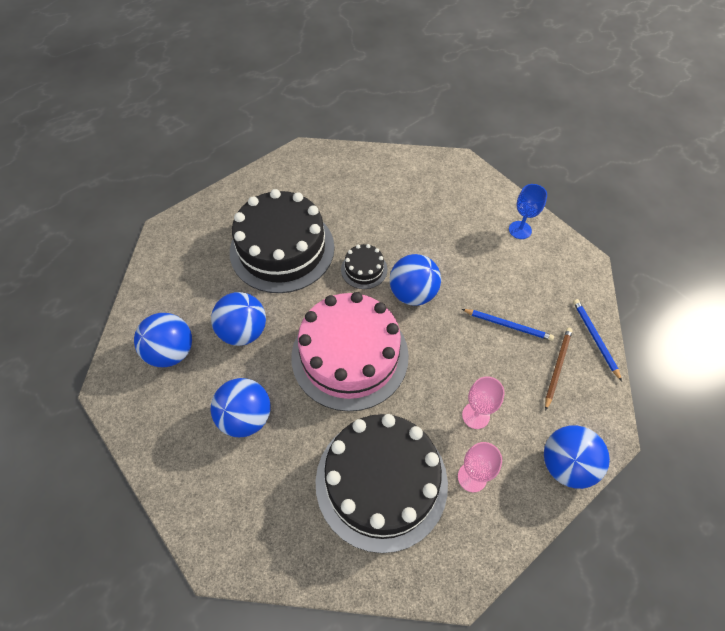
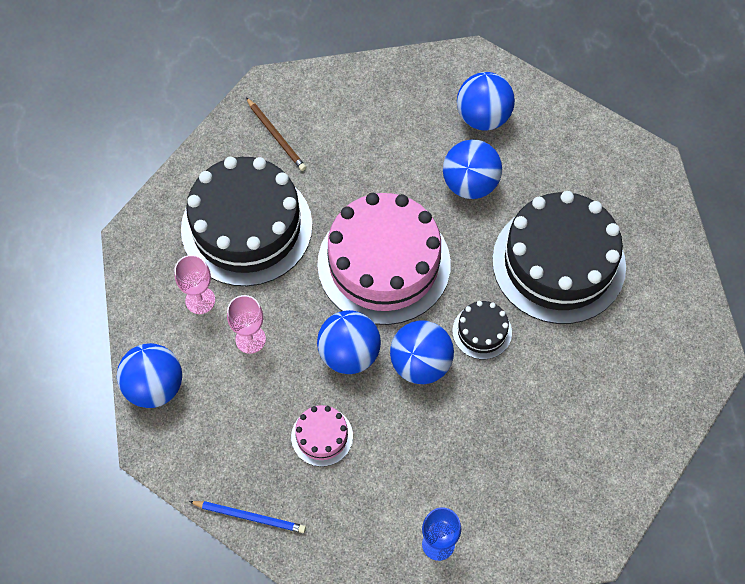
camera: 120 degrees right, 5 degrees up
blue ball [211,378,271,437] -> blue ball moved to [317,310,381,374]
blue pencil [462,309,554,341] -> pink cake [291,405,353,467]
brown pencil [545,328,573,411] -> brown pencil moved to [246,97,306,171]

